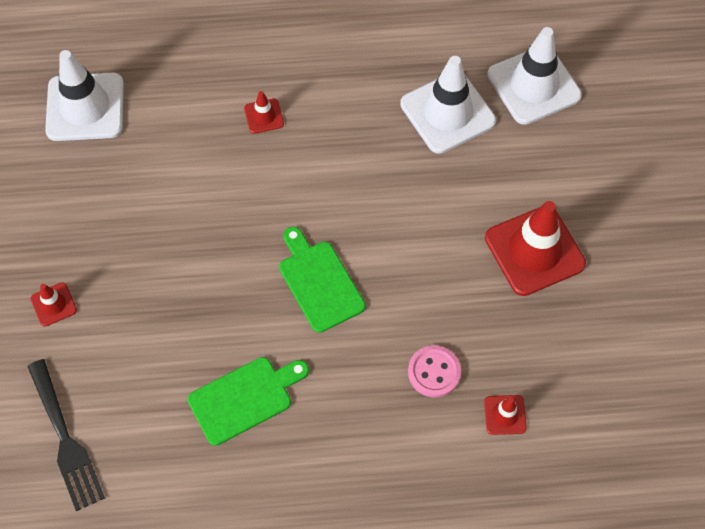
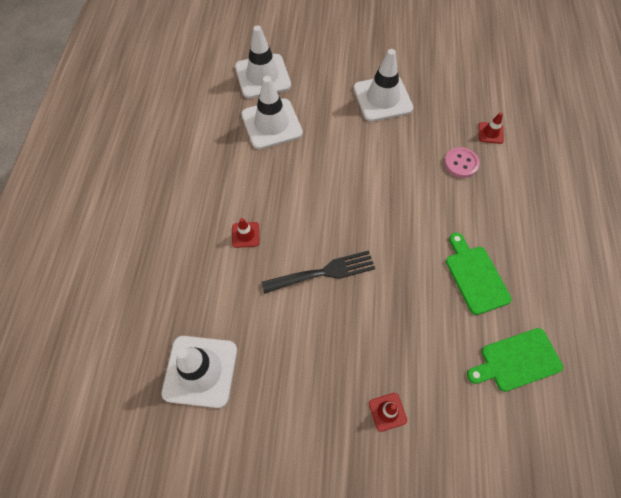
camera: 80 degrees left, 0 degrees up
black fork [27,359,105,511] -> black fork moved to [261,250,375,294]
green cutting board [279,227,365,333] -> green cutting board moved to [467,328,563,392]
red traffic cone [485,201,586,296] -> white traffic cone [353,49,413,122]

